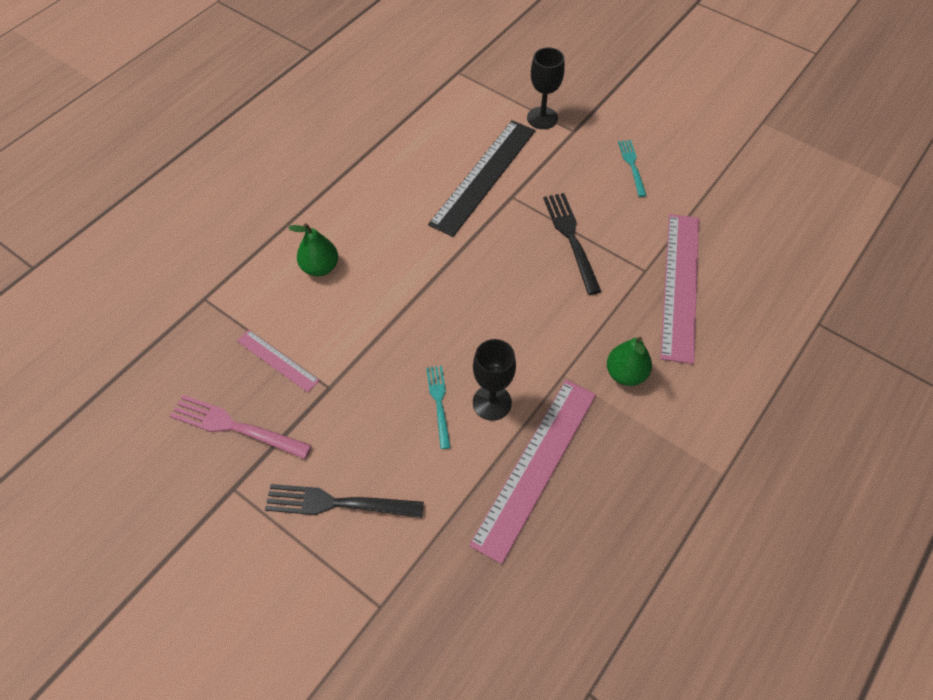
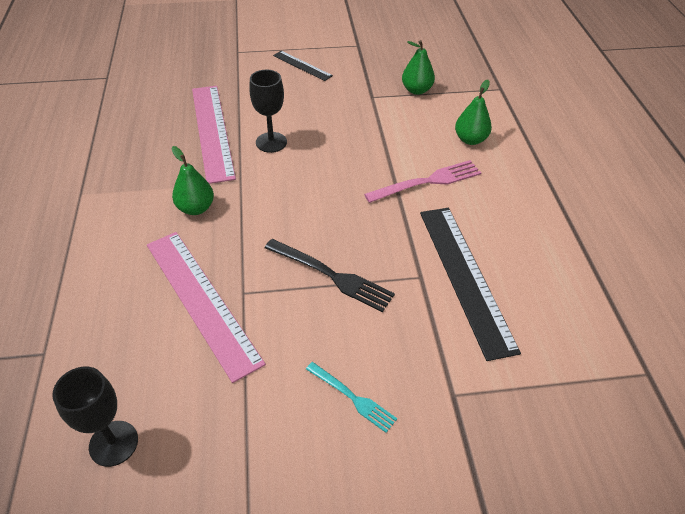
camera: 135 degrees right, 10 degrees down
pink fork [170,395,312,459] -> pink fork moved to [364,160,481,203]
pink ruler [237,330,319,393] -> green pear [402,40,435,95]
black fork [265,484,424,518] -> black ruler [273,51,333,81]
turquoise fork [426,366,451,449] -> none
black goblet [527,47,565,129] -> black goblet moved to [52,367,138,467]

